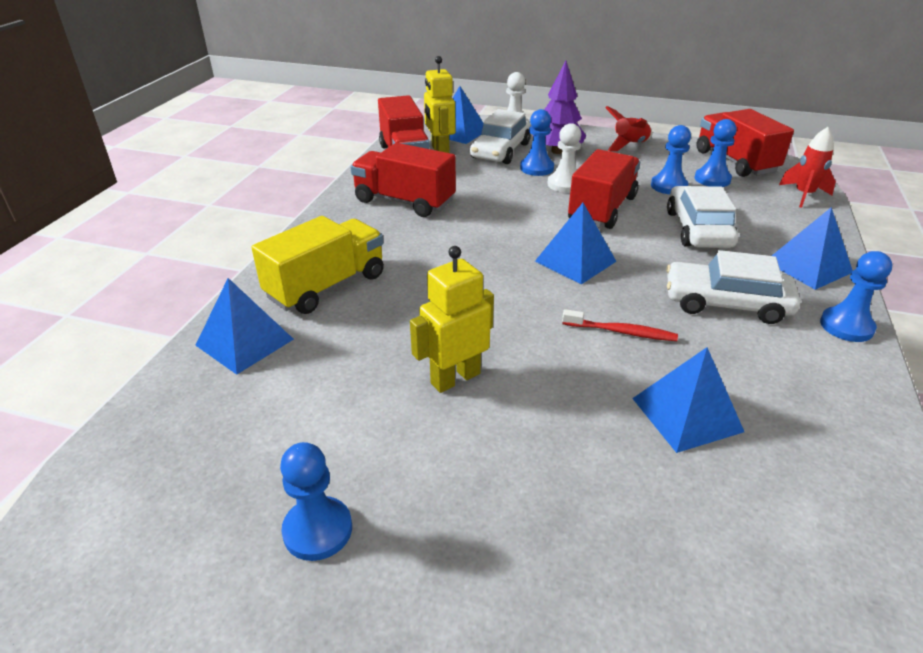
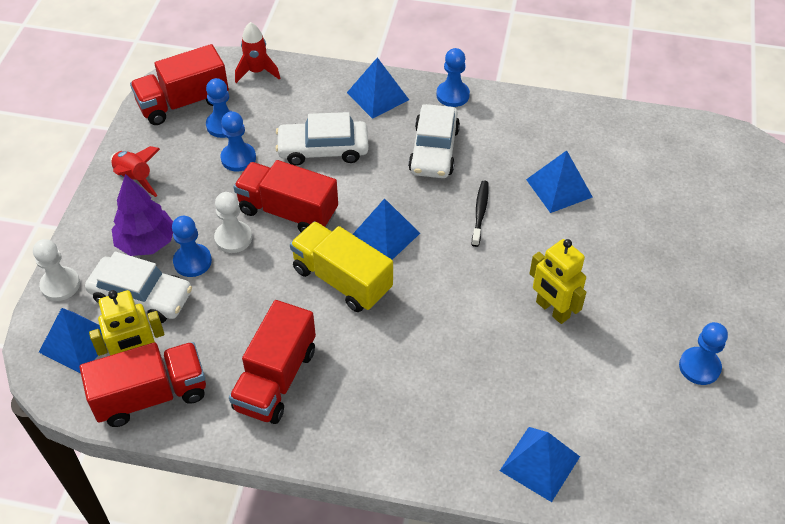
camera: 95 degrees left, 15 degrees up
yellow truck [251,216,384,314] -> yellow truck moved to [290,221,393,312]
red toothbrush [562,309,678,341] -> black toothbrush [472,181,489,247]

